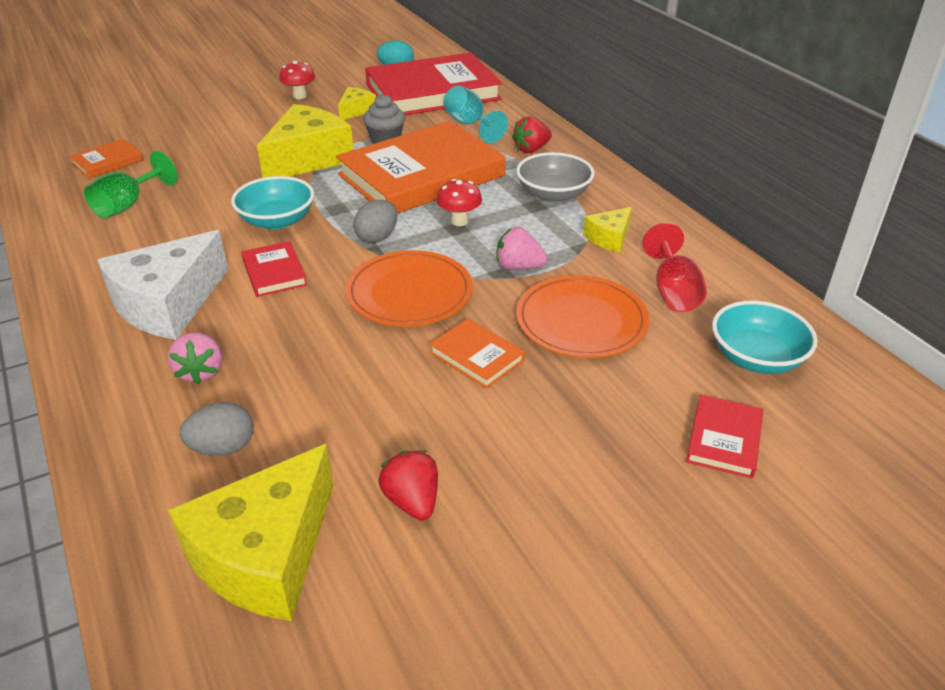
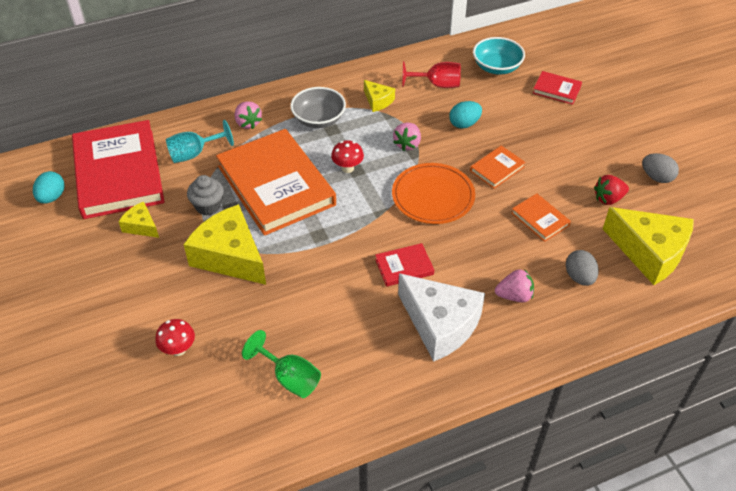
camera: 85 degrees left, 10 degrees up
orange book [69,139,143,179] -> orange book moved to [511,193,571,242]
turquoise bowl [231,176,314,229] -> none
red mushroom [279,61,315,99] -> red mushroom moved to [155,319,195,356]
grey egg [353,200,397,243] -> grey egg moved to [642,153,679,183]
red strawberry [512,116,552,153] -> pink strawberry [234,101,262,129]
orange plate [516,275,650,358] -> turquoise egg [449,101,482,128]

